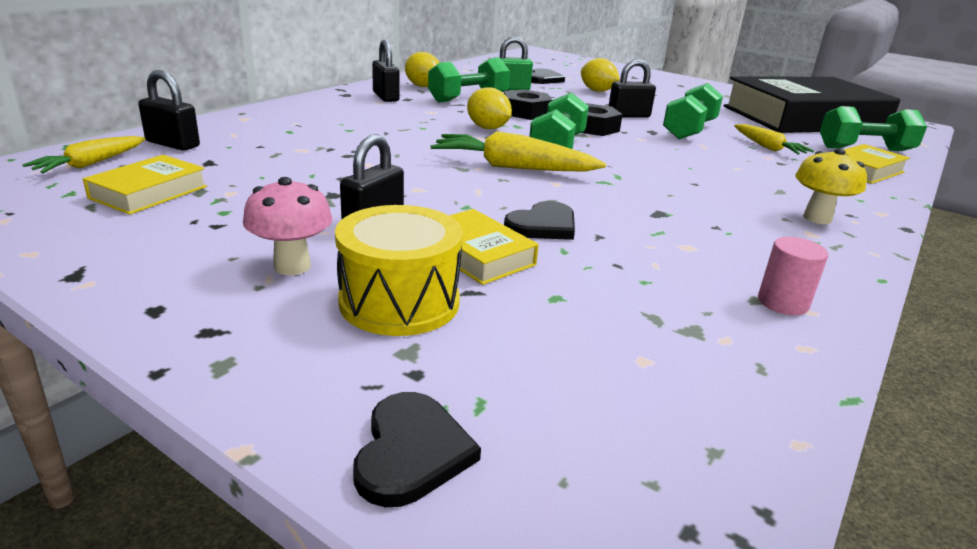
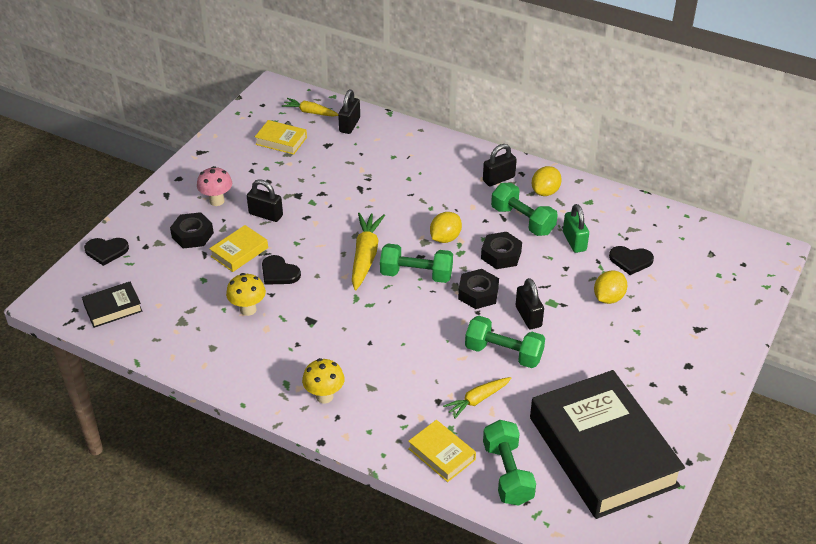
camera: 85 degrees right, 15 degrees up
yellow drum [335,205,463,336] -> black nut [170,212,214,249]
pink cylinder [758,237,828,315] -> none
none -> black book [82,282,142,328]
none -> yellow mushroom [226,273,266,316]

